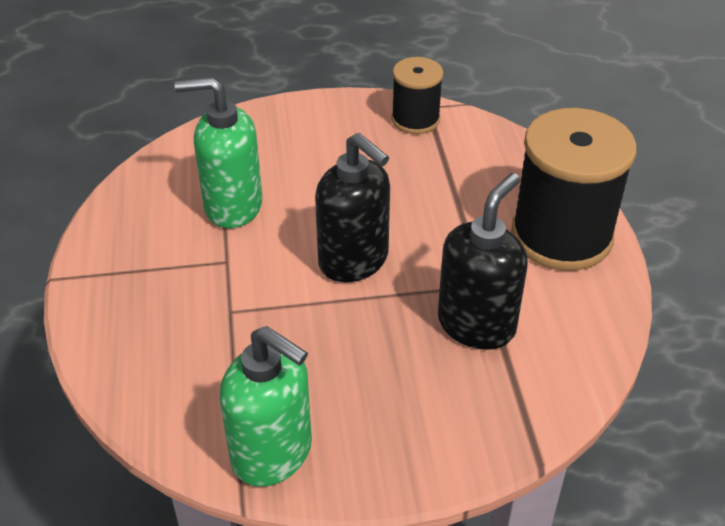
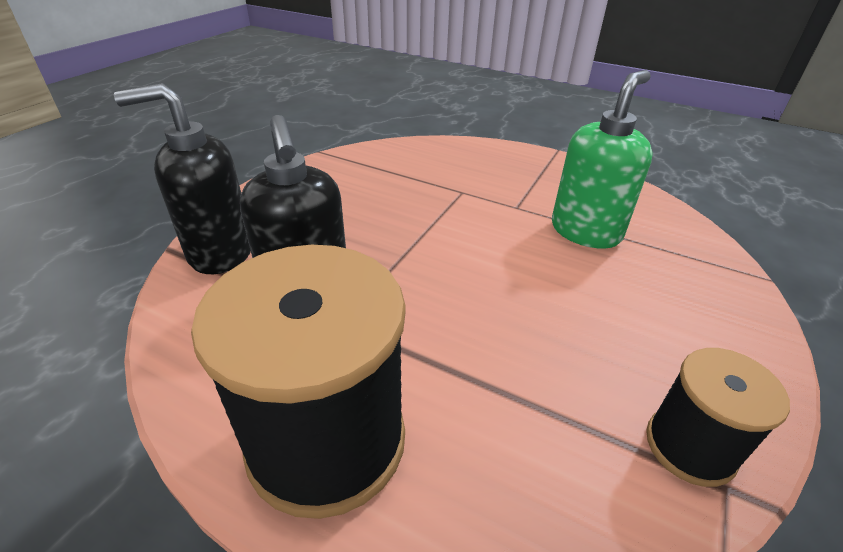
camera: 125 degrees right, 5 degrees down
green soap dispenser [220,326,312,487] -> none
black soap dispenser [315,133,390,283] -> black soap dispenser moved to [114,83,251,274]

